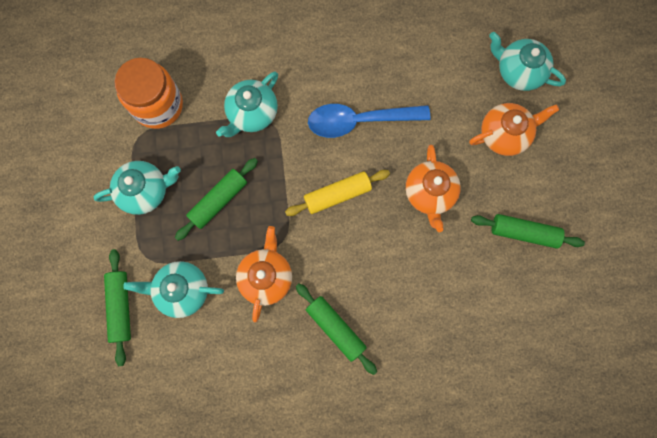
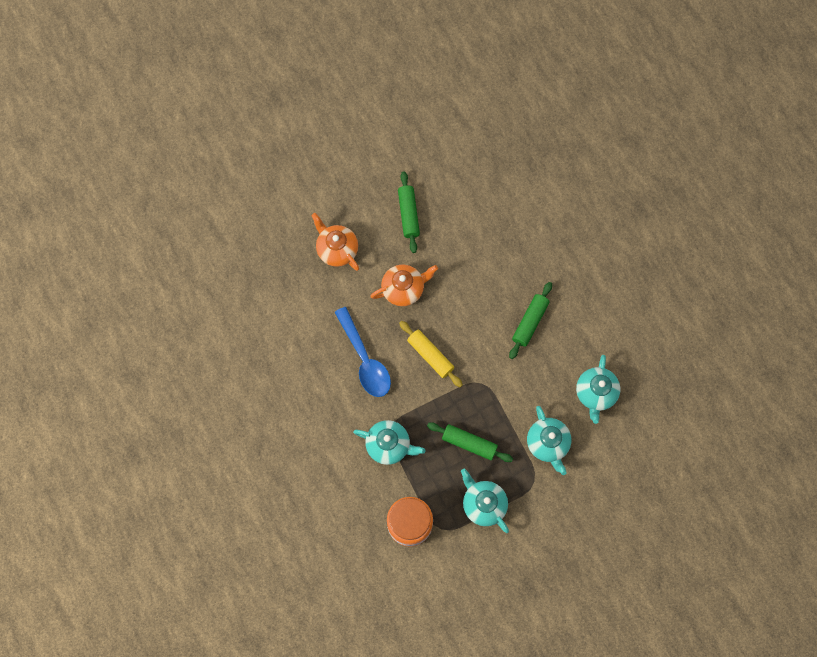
camera: 110 degrees left, 5 degrees down
green rolling pin [104,249,131,366] -> none
orange teapot [236,226,292,323] -> none
turquoise teapot [489,32,566,91] -> turquoise teapot moved to [576,355,620,424]

